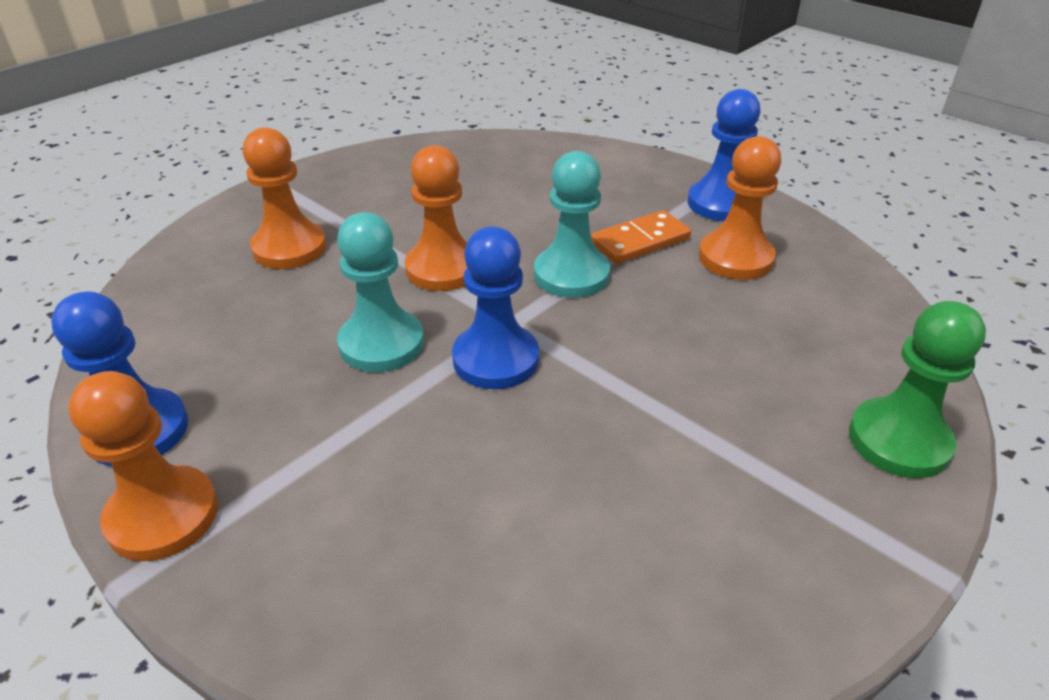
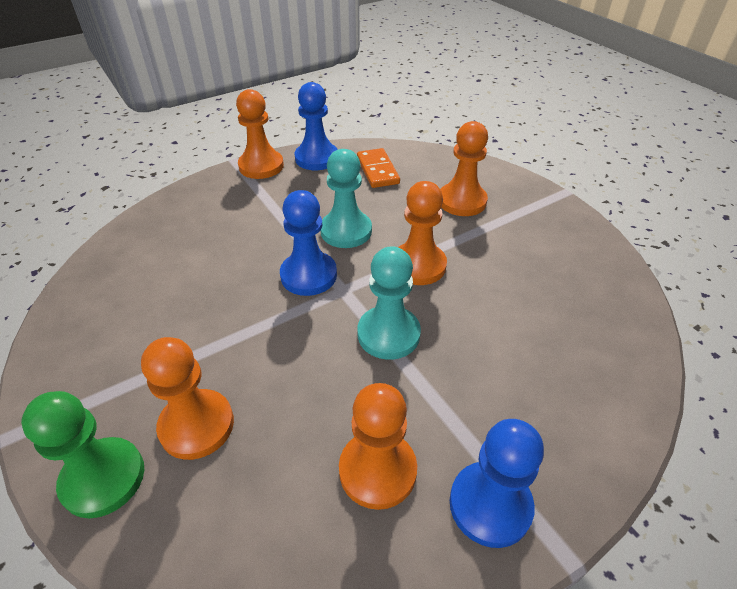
camera: 105 degrees right, 5 degrees up
orange domino [591,210,691,264] -> orange domino moved to [357,148,400,188]
none -> orange pawn [141,337,234,460]

